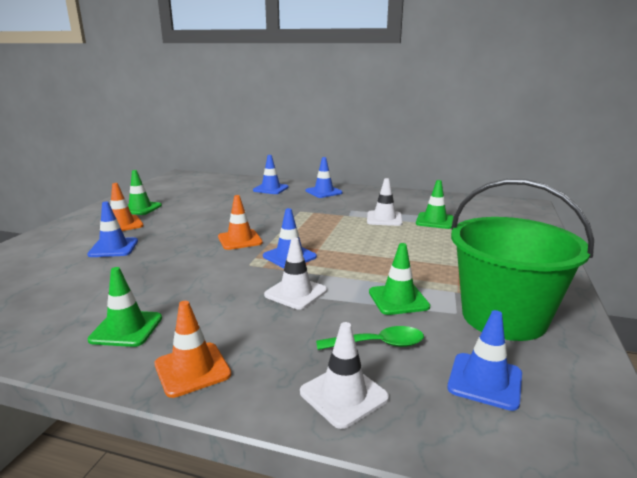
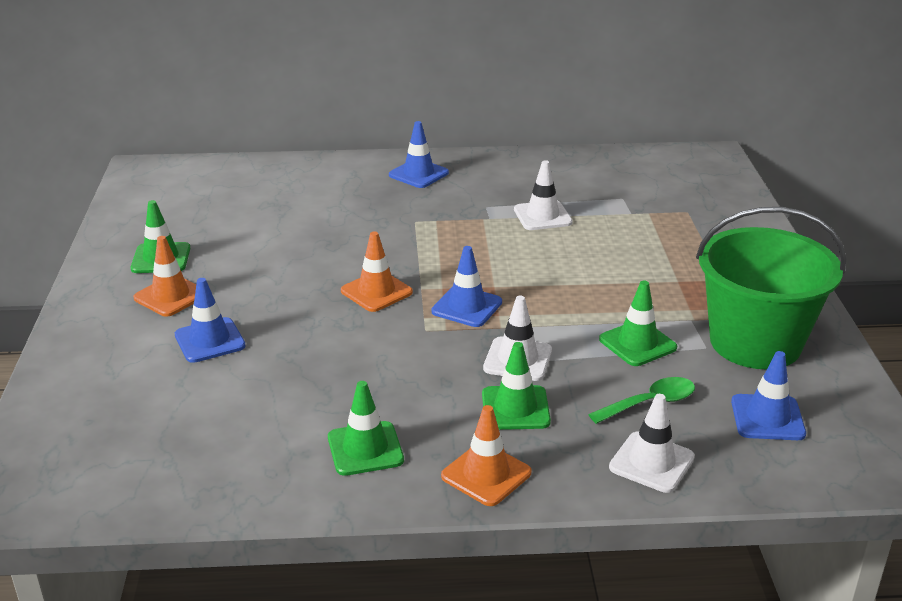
camera: 20 degrees left, 10 degrees up
blue traffic cone [253,155,289,194] -> none
green traffic cone [416,180,454,229] -> green traffic cone moved to [482,342,551,430]

